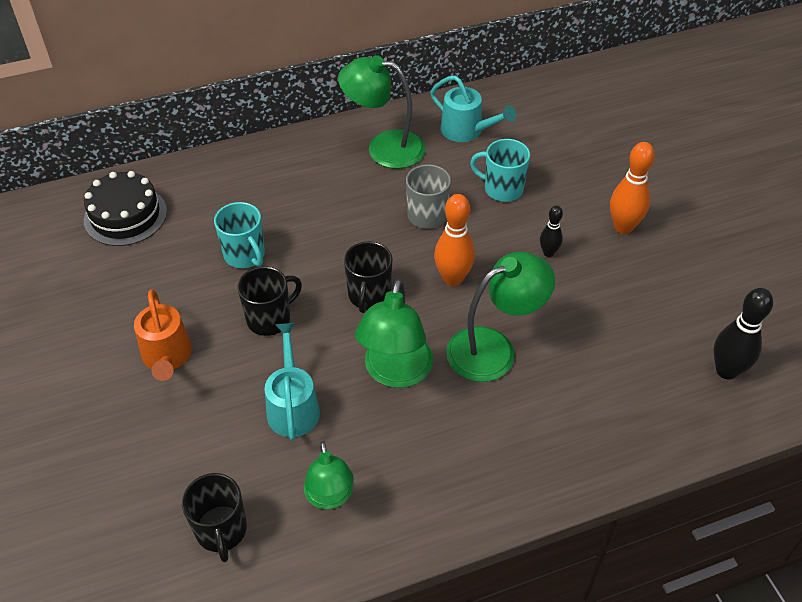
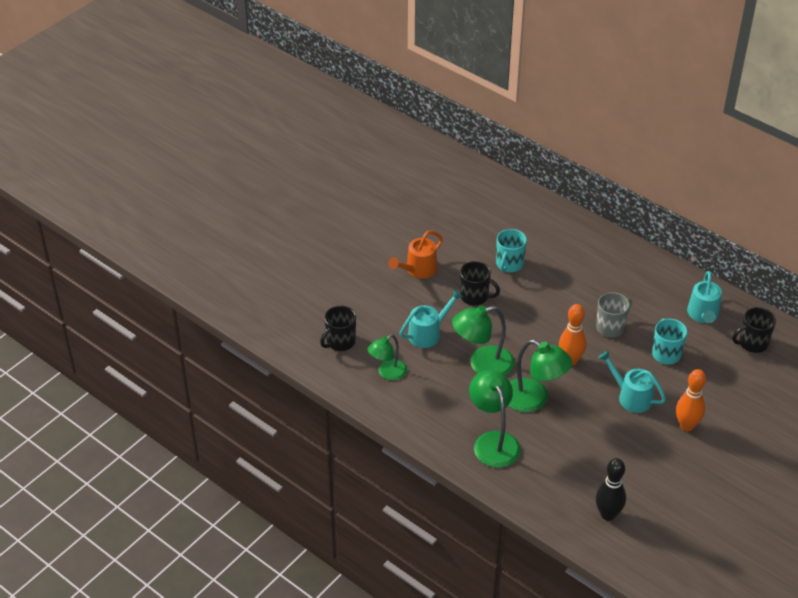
camera: 60 degrees right, 5 degrees down
black cake [84,171,167,246] -> none
green lamp [338,55,425,169] -> green lamp moved to [469,370,521,468]
black mug [344,242,392,313] -> black mug moved to [732,307,776,353]
black bowling pin [540,206,563,257] -> turquoise watering can [598,350,666,413]

